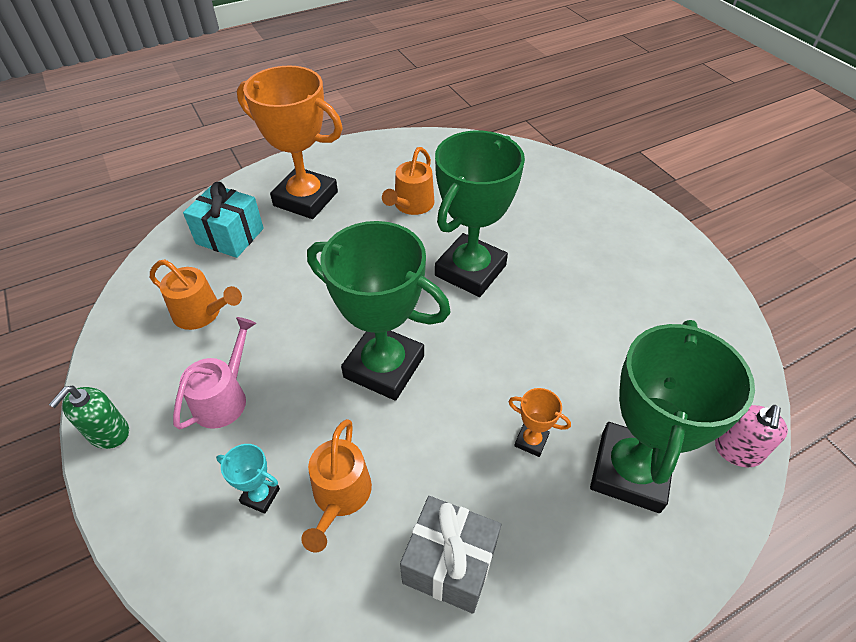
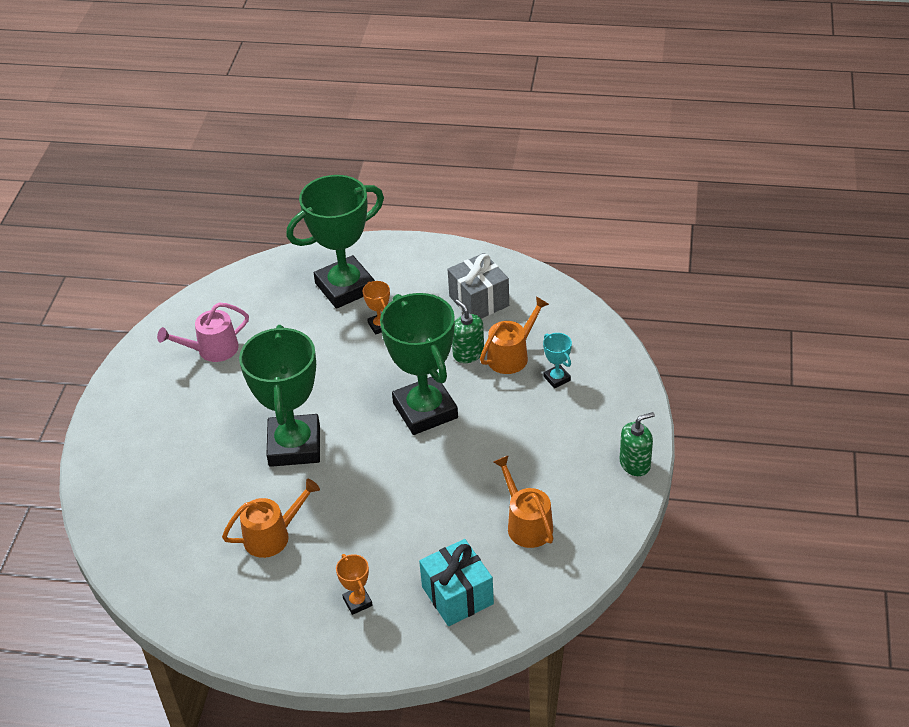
camera: 140 degrees left, 5 degrees down
pink watering can [173,317,256,430] -> pink watering can moved to [157,302,249,362]
orange trophy [237,66,343,219] -> orange trophy [336,554,373,615], size x0.40
green trophy [435,130,525,297] -> green trophy turned 75 degrees counterclockwise [239,325,320,467]
pink soap dispenser [715,405,788,467] -> none
none -> green soap dispenser [452,299,484,363]

